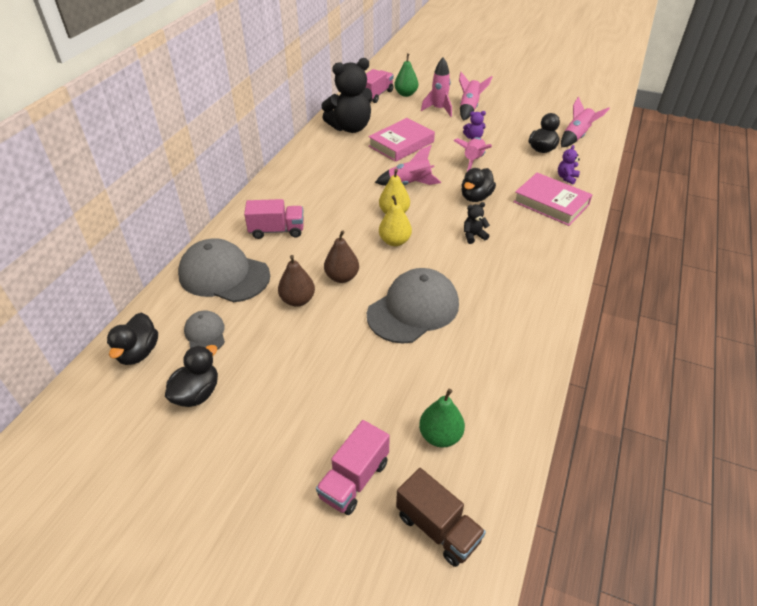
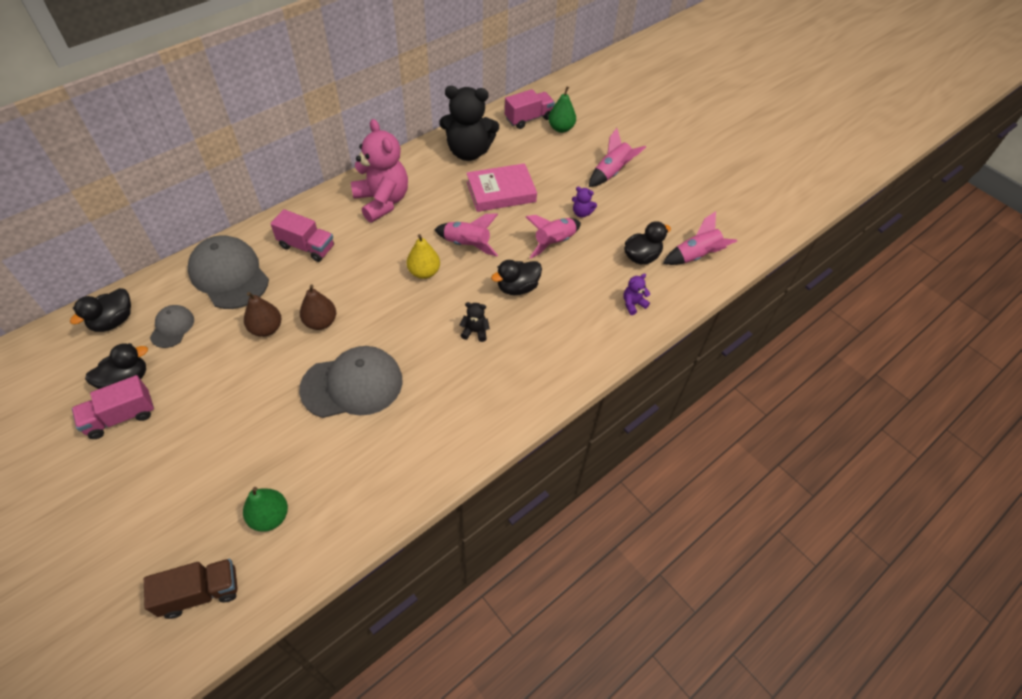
camera: 25 degrees right, 10 degrees up
pink truck [316,420,390,515] -> pink truck moved to [72,375,154,439]
yellow pear [379,195,412,246] -> none
brown truck [396,468,486,567] -> brown truck turned 90 degrees counterclockwise [144,559,238,619]
pink rocket [421,58,452,117] -> none
pink book [513,173,593,226] -> none
none -> pink teddy bear [351,119,408,222]

